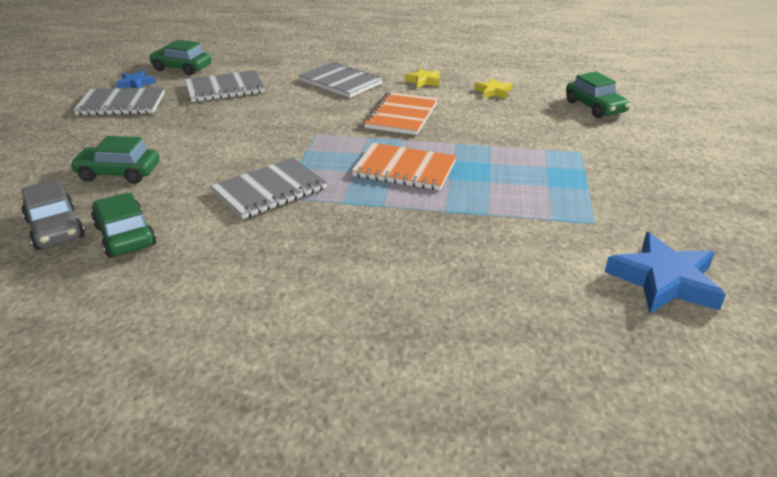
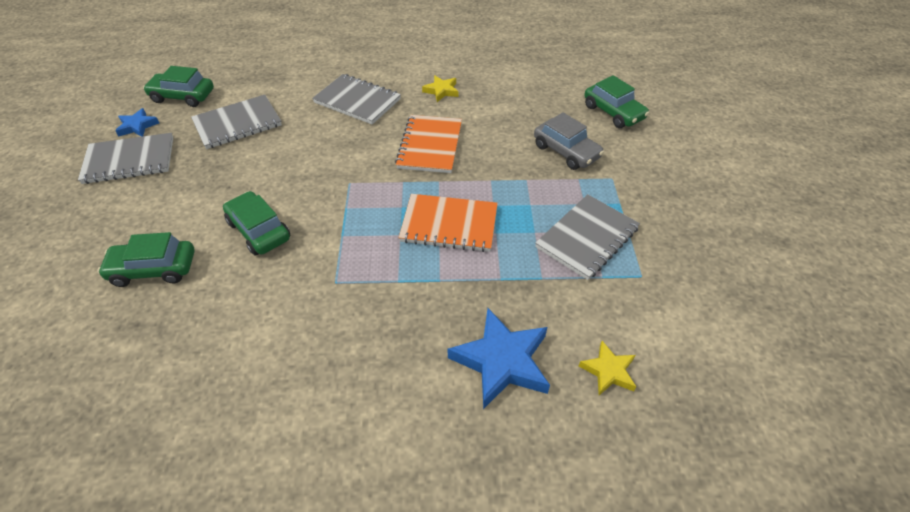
camera: 10 degrees left, 15 degrees up
grey car [21,179,85,250] -> grey car moved to [534,112,604,170]
green car [91,193,156,258] -> green car moved to [223,191,291,256]
grey notebook [211,158,327,219] -> grey notebook moved to [535,194,640,280]
yellow star [474,78,513,99] -> yellow star moved to [579,341,636,395]
blue star [605,232,726,313] -> blue star moved to [448,308,550,409]

